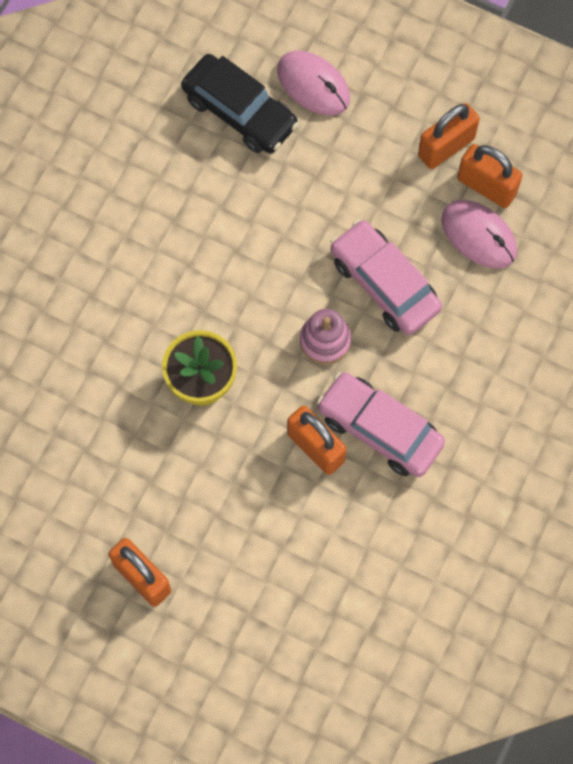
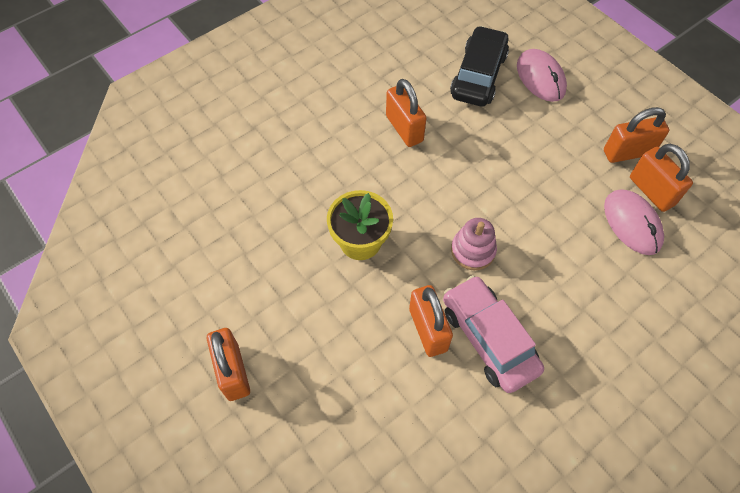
camera: 25 degrees right, 10 degrees down
black car [181,54,299,154] -> black car turned 135 degrees counterclockwise [450,26,509,107]
pink car [330,219,442,335] -> none
none -> orange padlock [386,79,426,147]

